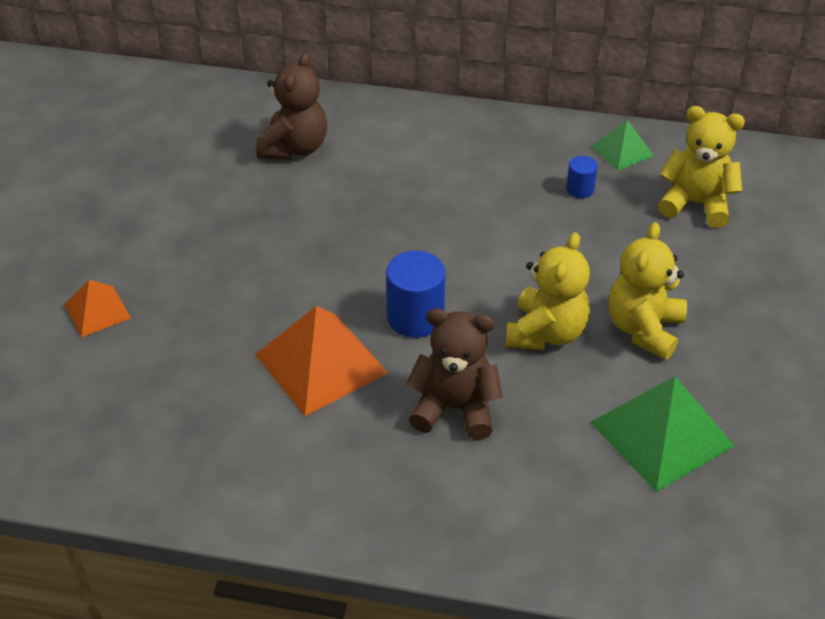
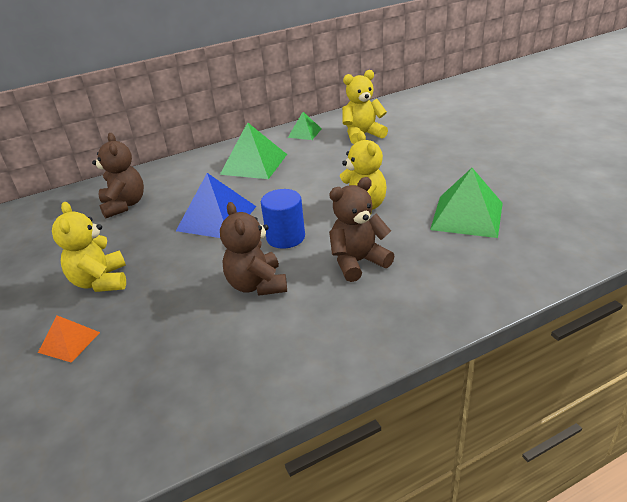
camera: 35 degrees left, 10 degrees down
orange pyramid [255,306,388,416] -> brown teddy bear [220,202,287,296]
blue cylinder [566,156,598,198] -> none
yellow teddy bear [608,222,687,360] -> yellow teddy bear moved to [52,202,126,292]
none -> blue pyramid [176,173,256,238]
none -> green pyramid [220,122,287,179]

